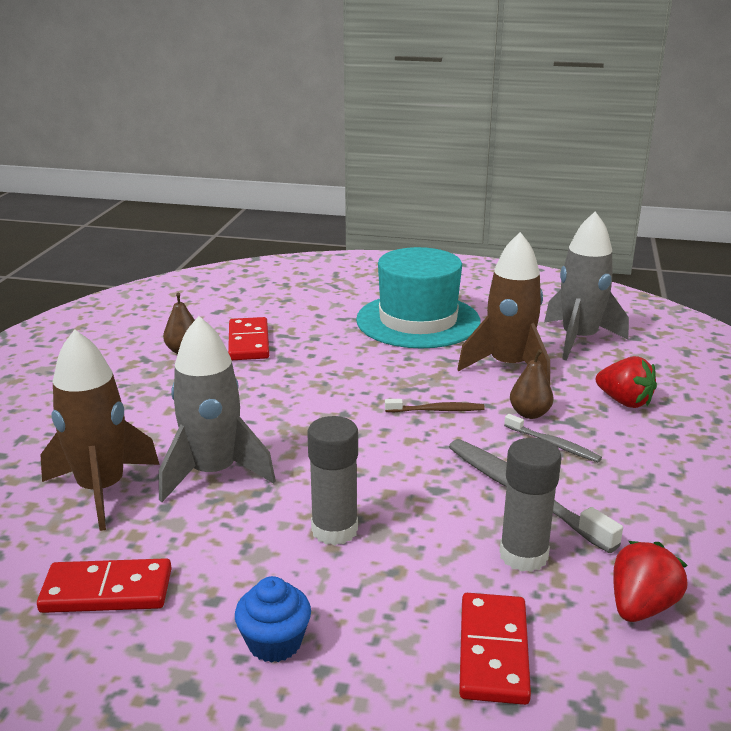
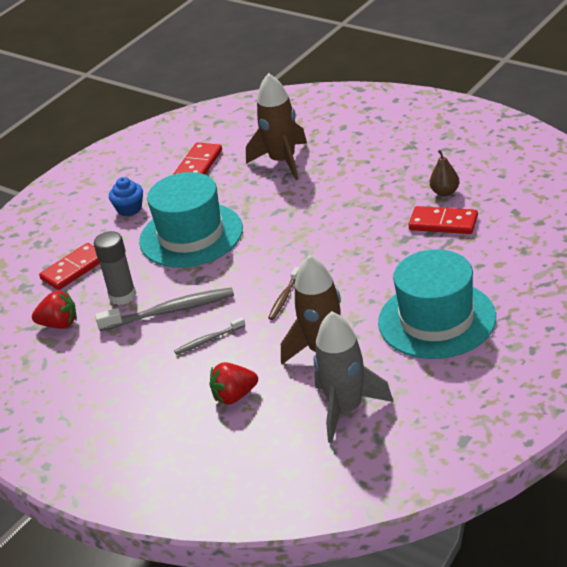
camera: 120 degrees right, 10 degrees up
grey rocket [159,316,276,502] -> none
grey glue stick [307,416,358,545] -> turquoise hat [139,172,243,268]
red domino [459,593,531,705] -> red domino turned 75 degrees counterclockwise [39,243,100,290]
brown pear [510,349,554,419] -> none
red strawberry [613,541,688,622] -> red strawberry turned 60 degrees counterclockwise [32,291,77,329]

